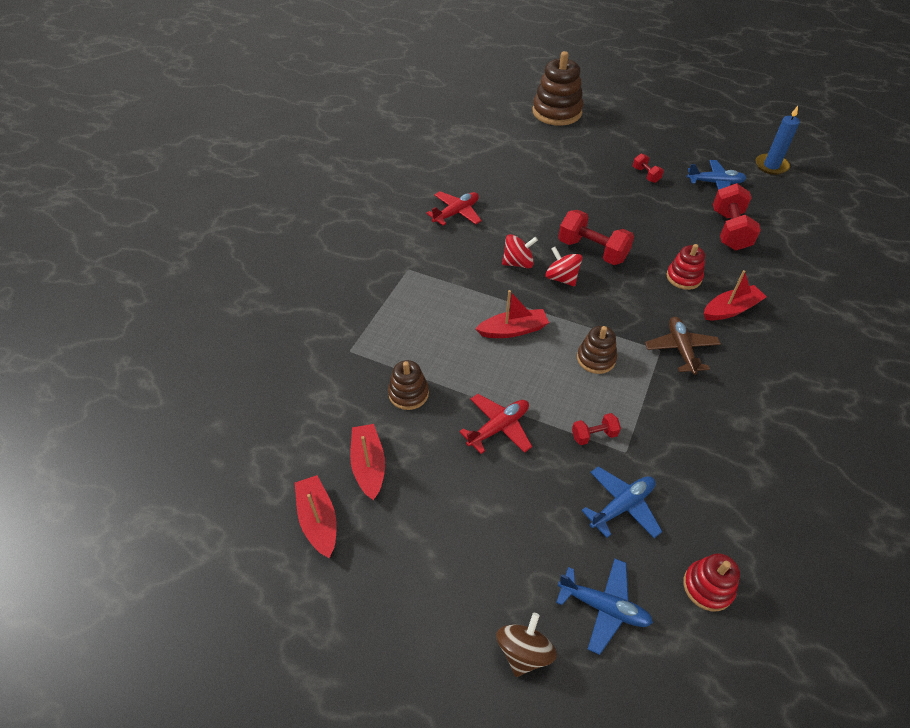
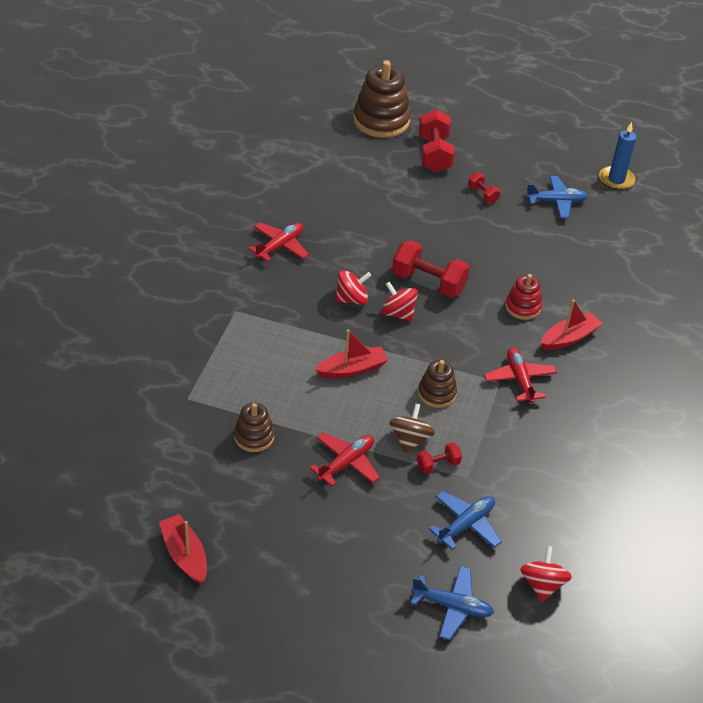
camera: 10 degrees left, 5 degrees down
red boat [350,424,385,500] -> none
brown spinning top [496,613,557,677] -> brown spinning top moved to [389,403,435,453]
brown plane [645,317,721,375] -> red plane [484,348,557,403]
red stacking toy [683,553,740,611] -> red spinning top [520,546,572,602]
red dumbbell [713,183,761,250] -> red dumbbell moved to [419,109,455,173]

